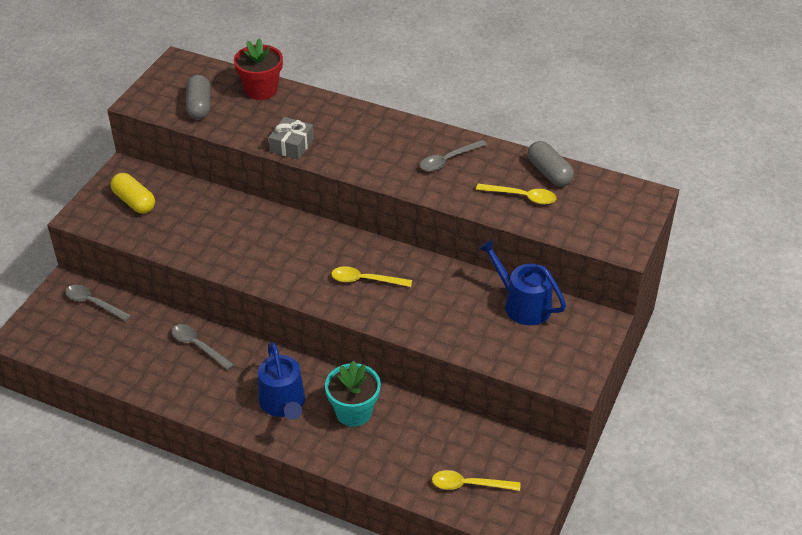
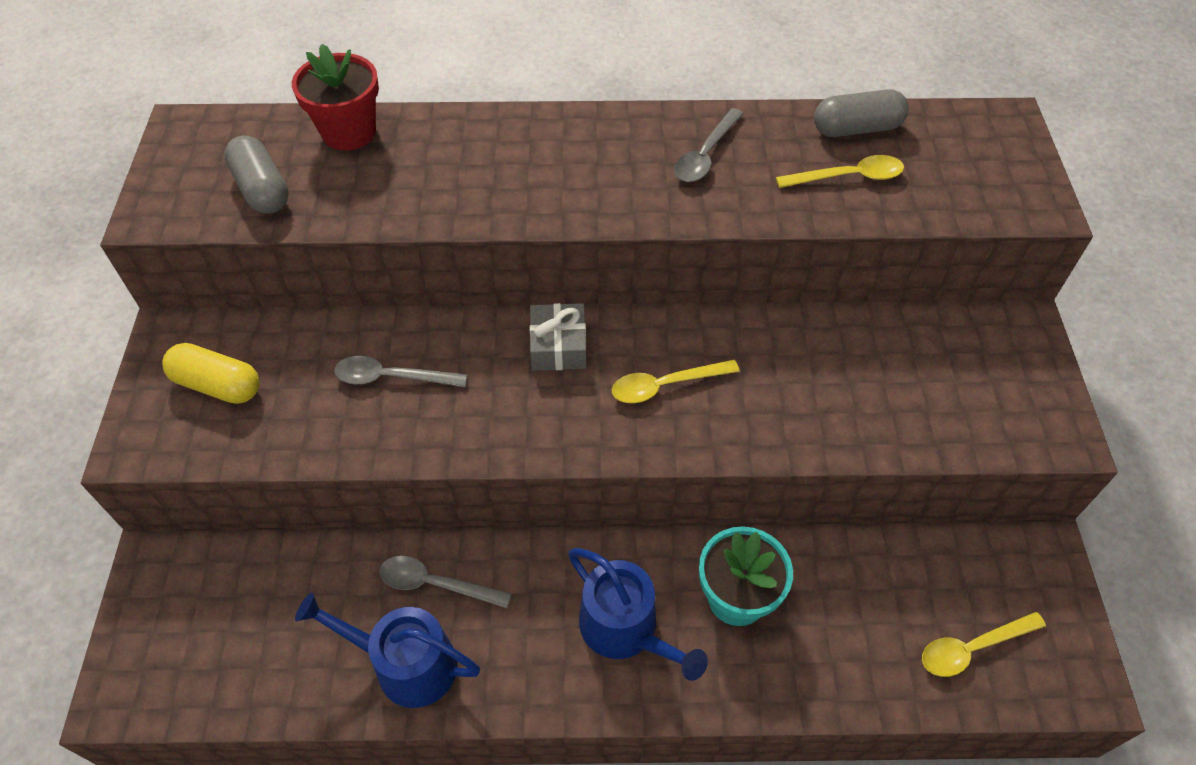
camera: 25 degrees left, 10 degrees up
grey spoon [65,285,131,321] -> grey spoon moved to [334,356,467,387]
grey gift [268,117,314,160] -> grey gift moved to [530,303,587,371]
blue watering can [478,239,566,325] -> blue watering can moved to [295,593,480,708]
grey capsule [528,141,574,187] -> grey capsule turned 45 degrees counterclockwise [814,89,909,137]

